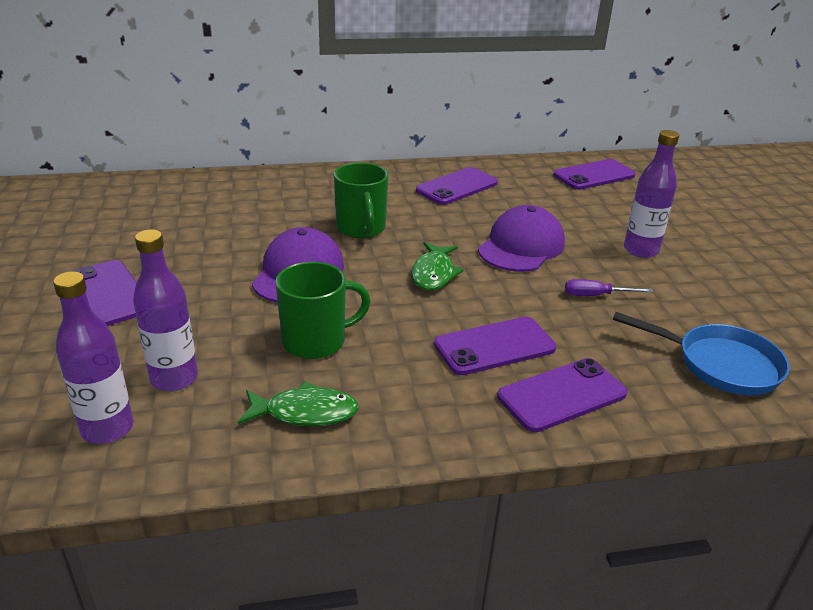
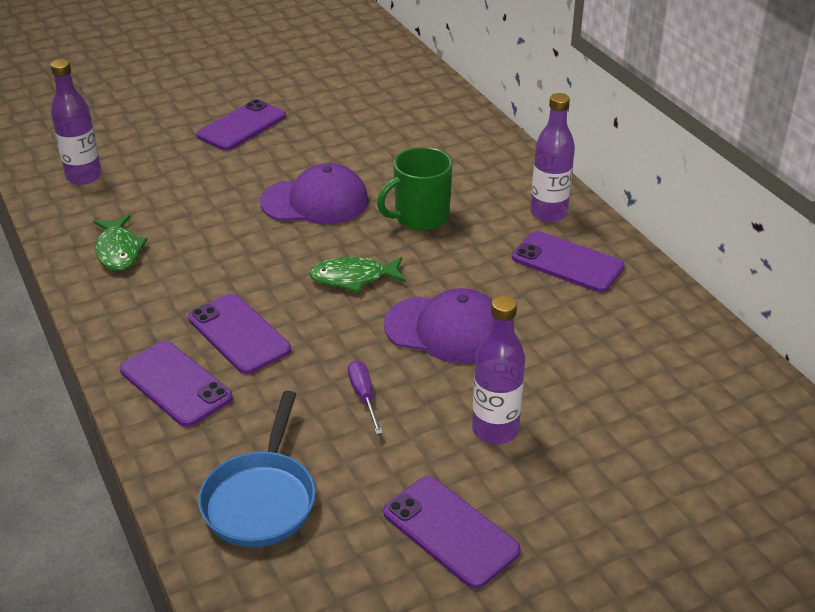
camera: 75 degrees right, 5 degrees up
purple bottle [133,229,198,391] -> purple bottle moved to [530,93,575,222]
green mug [275,262,371,359] -> none
purple phone [554,159,636,190] -> purple phone moved to [383,476,521,589]

